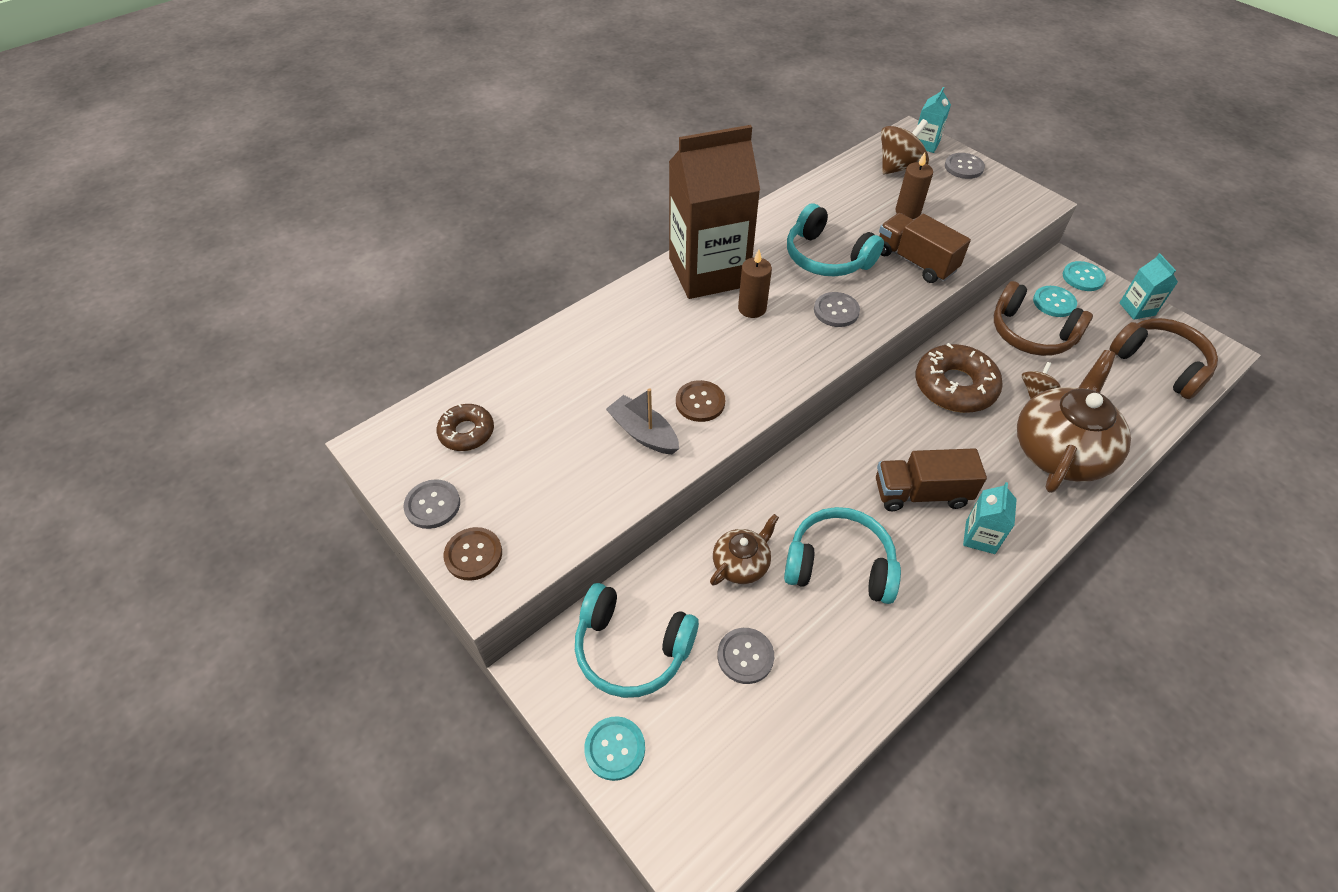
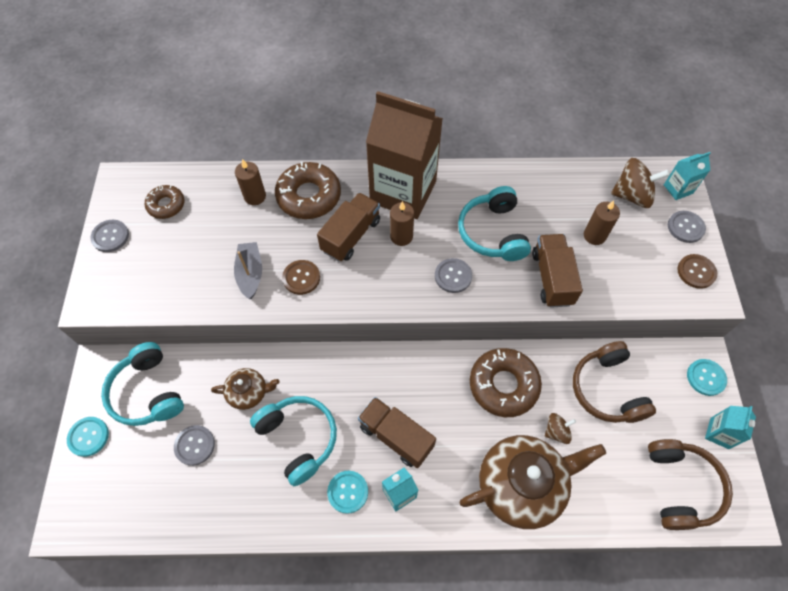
camera: 40 degrees right, 10 degrees up
brown button [444,527,502,581] -> brown button moved to [677,254,717,289]
turquoise button [1033,286,1077,317] -> turquoise button moved to [327,471,368,514]
none -> brown candle [235,159,266,205]
none -> brown donut [275,162,341,219]
none -> brown truck [317,193,380,262]

